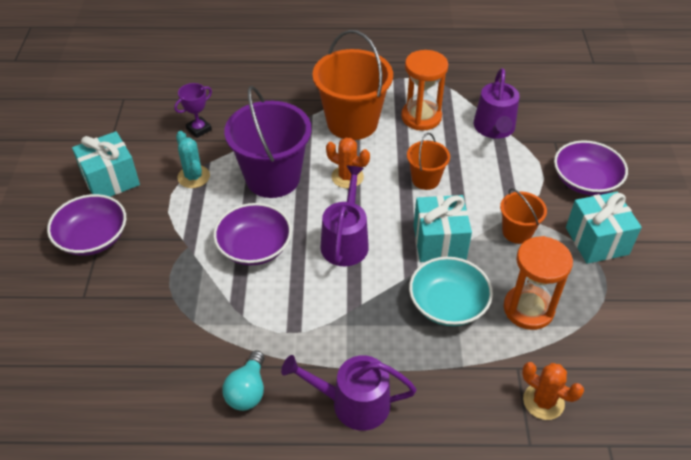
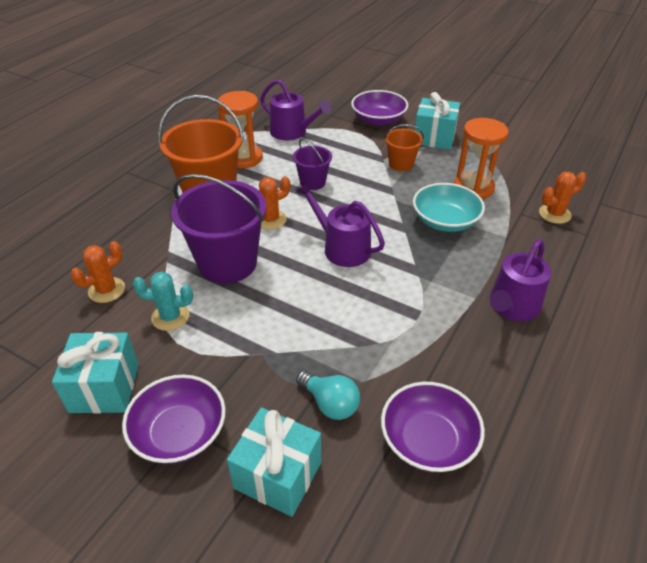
camera: 60 degrees left, 5 degrees down
purple trophy [174,83,212,138] -> orange cactus [71,241,125,303]
purple bowl [213,203,292,266] -> purple bowl moved to [381,382,485,472]
turquoise light bulb [222,351,265,411] -> turquoise light bulb moved to [296,371,360,420]
orange bucket [407,133,450,190] -> purple bucket [293,139,332,190]
turquoise gift [413,195,472,262] -> turquoise gift moved to [227,407,321,517]

